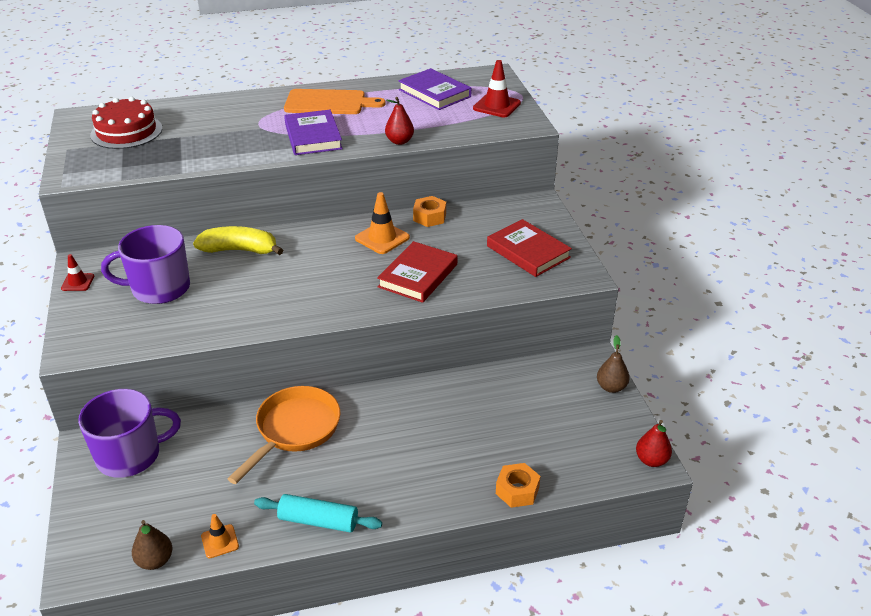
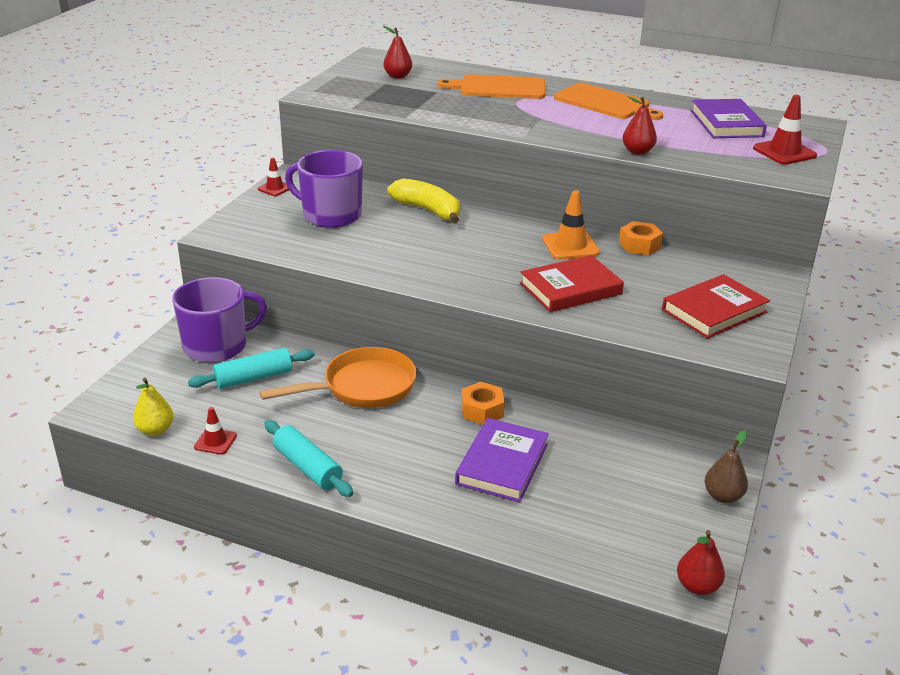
camera: 35 degrees right, 5 degrees down
purple mug [78,389,181,478] -> purple mug turned 45 degrees counterclockwise [172,277,267,363]
red cake [90,97,162,149] -> red pear [383,26,412,79]
brown pear [132,520,173,570] -> yellow pear [133,378,174,436]
orange traffic cone [201,514,239,558] -> red traffic cone [194,407,237,455]
purple book [284,110,343,155] -> purple book moved to [455,418,549,502]
red book [487,219,572,277] -> red book turned 60 degrees clockwise [662,274,770,339]
orange nut [496,463,540,508] -> orange nut moved to [461,382,505,424]
none -> turquoise rolling pin [188,348,315,389]
none -> orange cutting board [437,74,545,99]

